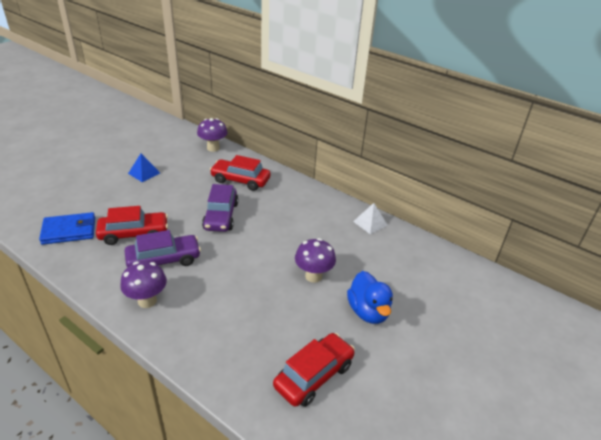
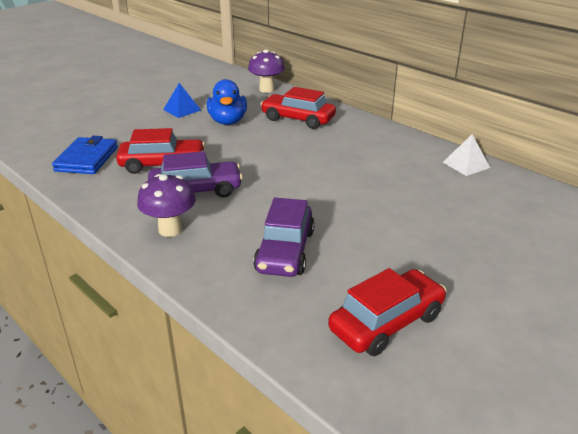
camera: 10 degrees right, 5 degrees down
blue wallet [39,212,95,245] -> blue wallet turned 75 degrees counterclockwise [52,136,118,174]
purple car [202,184,238,232] -> purple car moved to [253,198,315,277]
purple mushroom [295,238,336,283] -> none
blue duck [347,271,393,324] -> blue duck moved to [207,79,247,125]

